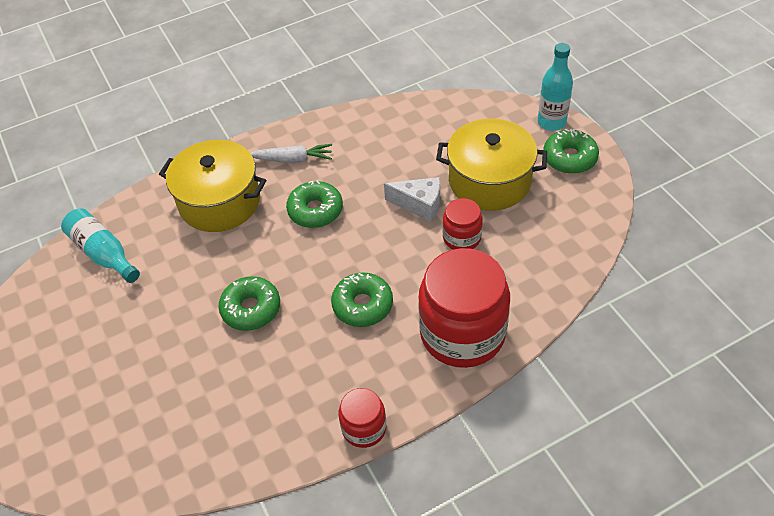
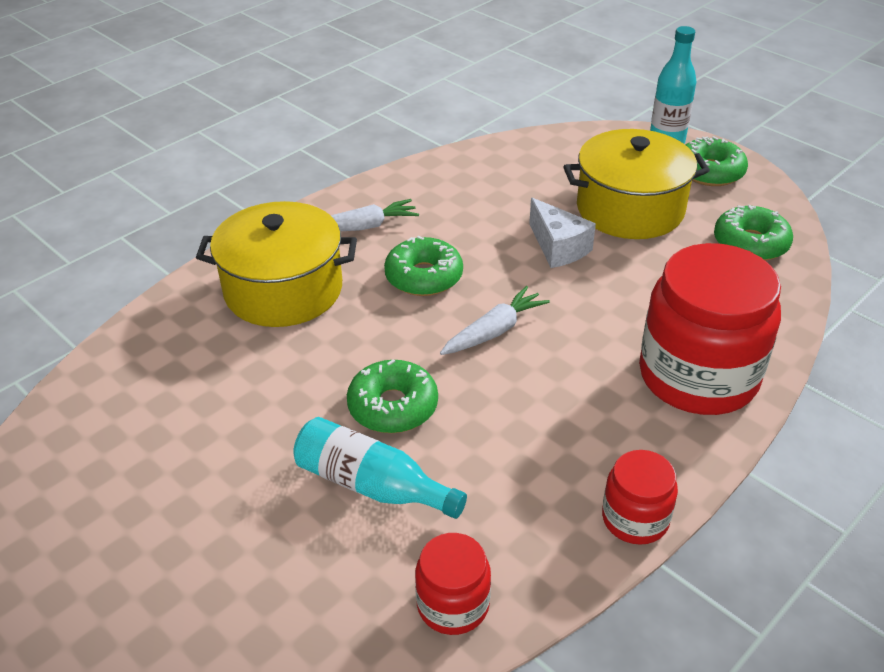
camera: 20 degrees left, 10 degrees down
turquoise bottle [61,208,140,283] -> turquoise bottle moved to [293,417,467,519]
green donut [331,272,393,327] -> green donut moved to [714,205,793,261]
white cheese [384,177,440,222] -> white cheese turned 60 degrees clockwise [529,198,596,268]
red jar [443,198,483,249] -> red jar moved to [415,533,491,635]
none -> white carrot [440,286,550,355]

